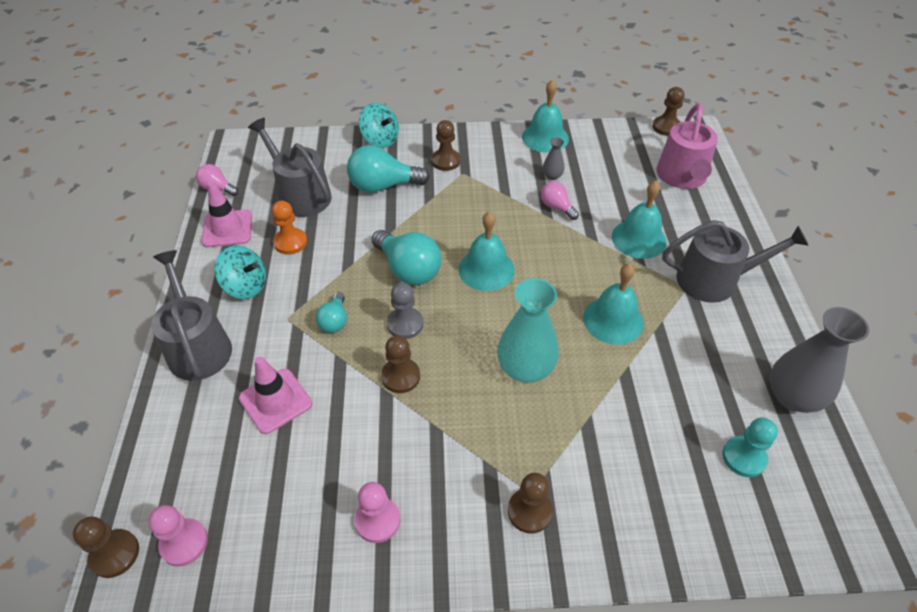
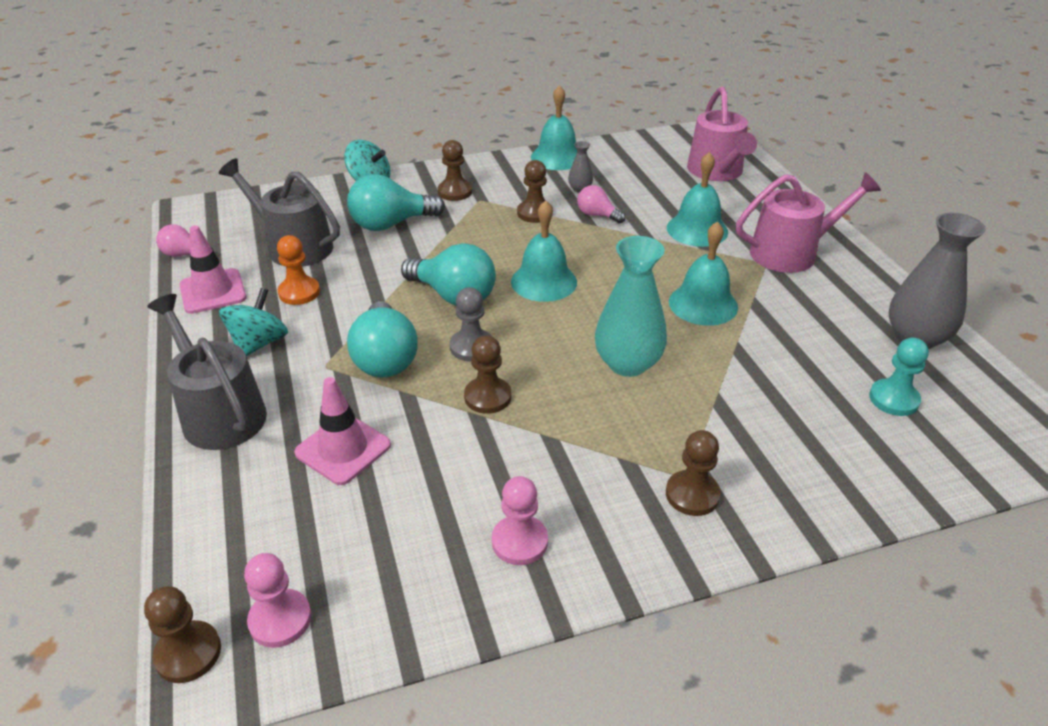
camera: 15 degrees left, 10 degrees down
turquoise spinning top [214,246,266,299] -> turquoise spinning top turned 75 degrees counterclockwise [219,288,288,356]
turquoise light bulb [316,292,347,333] -> turquoise light bulb [347,301,418,377], size x1.80
brown pawn [652,87,684,136] -> brown pawn moved to [517,160,553,223]
grey watering can [662,220,809,303] -> pink watering can [736,172,881,273]

